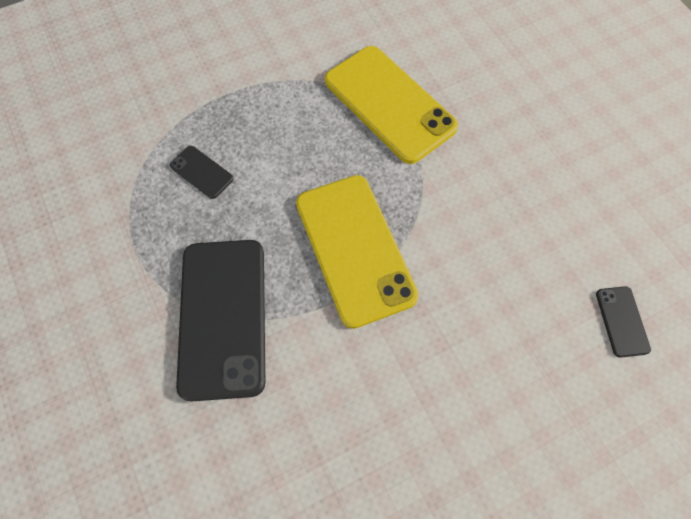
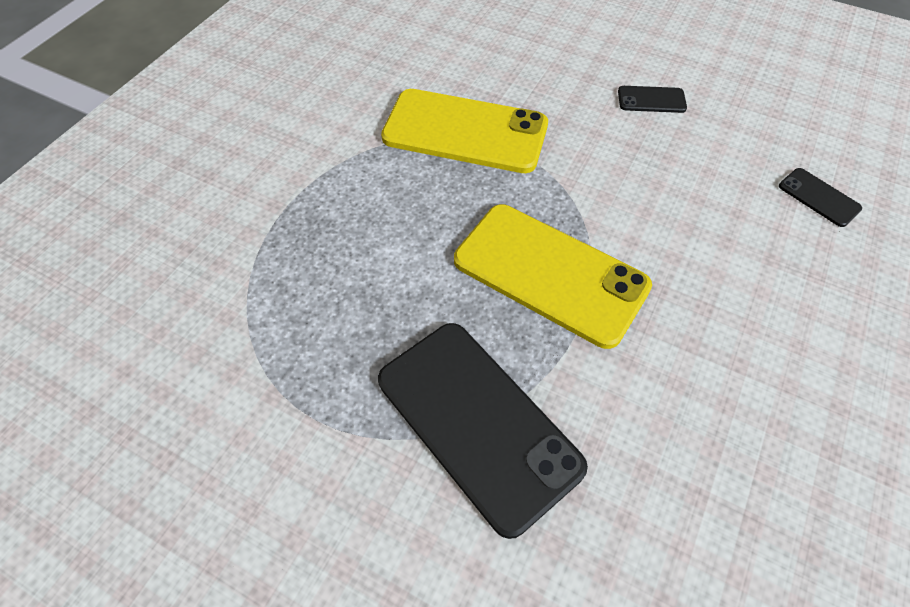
camera: 35 degrees left, 10 degrees down
black phone [170,146,234,199] -> black phone moved to [618,86,687,113]

